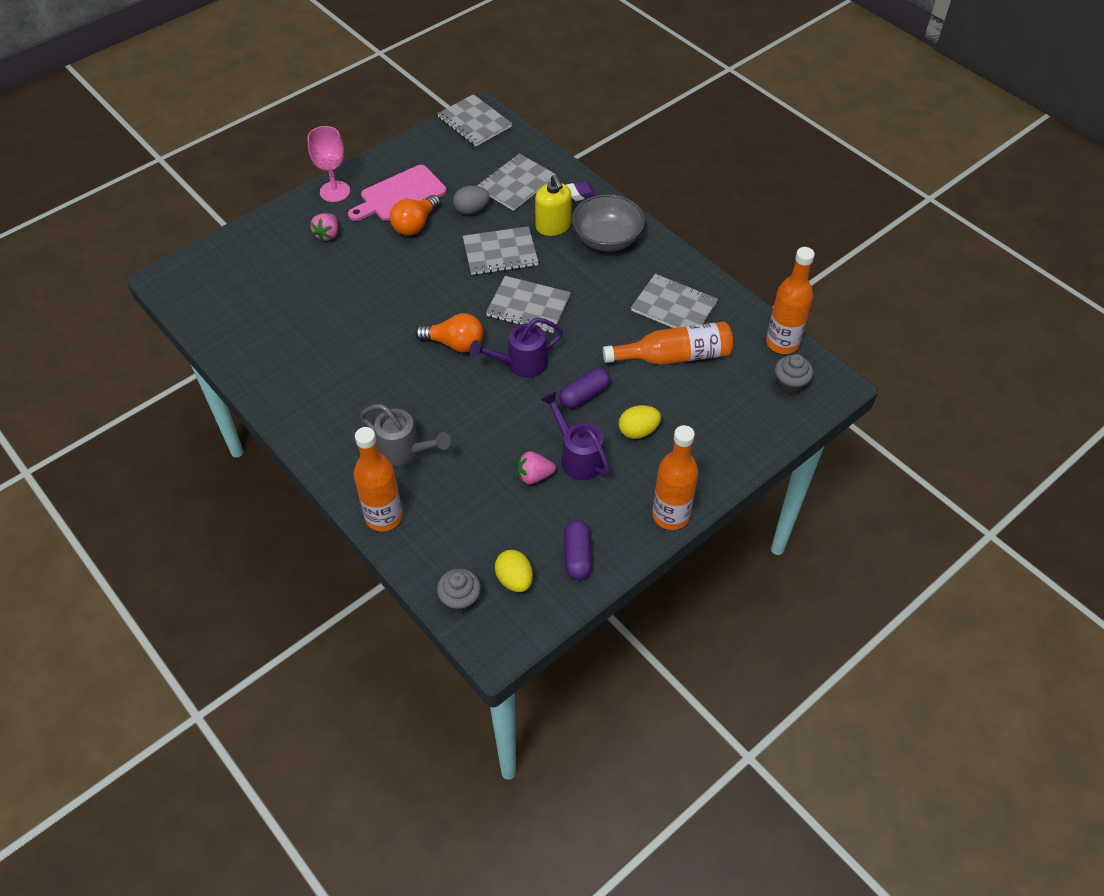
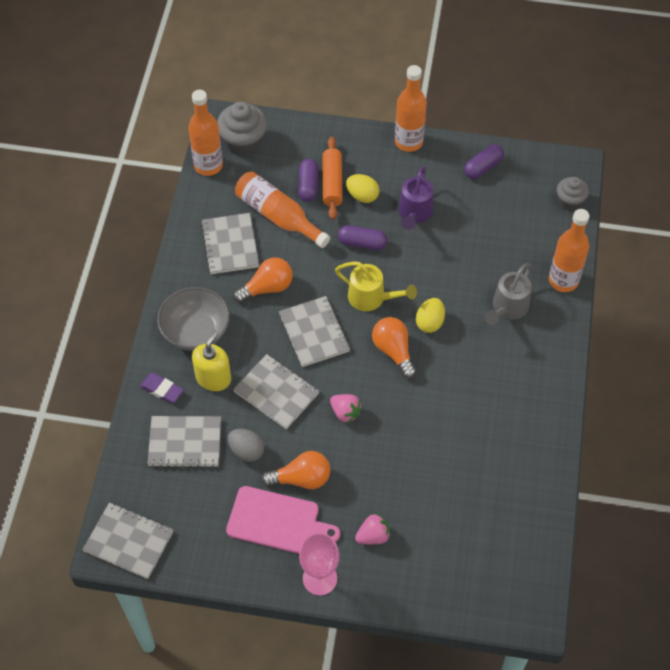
camera: 130 degrees left, 5 degrees up
grey watering can [360,404,451,466] -> grey watering can turned 135 degrees counterclockwise [484,263,532,325]
grey notebook [437,94,512,146] -> grey notebook turned 75 degrees counterclockwise [82,502,173,579]
purple watering can [469,318,563,378] -> yellow watering can [335,262,417,311]
yellow egg [495,550,533,592] -> yellow egg moved to [416,298,445,333]
pink strawberry [517,451,556,485] -> pink strawberry moved to [330,394,362,423]
grey cupcake [775,354,813,395] -> grey cupcake [217,102,267,156], size x1.60
none -> orange light bulb [233,257,293,303]
none -> purple capsule [298,159,319,202]
none -> orange rolling pin [322,137,343,220]

